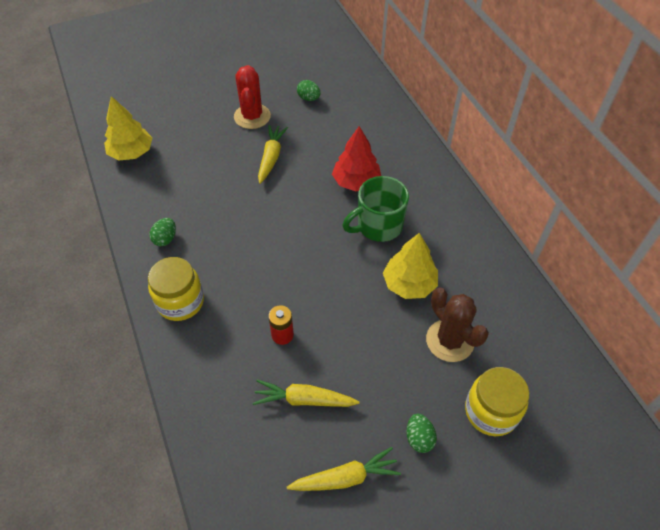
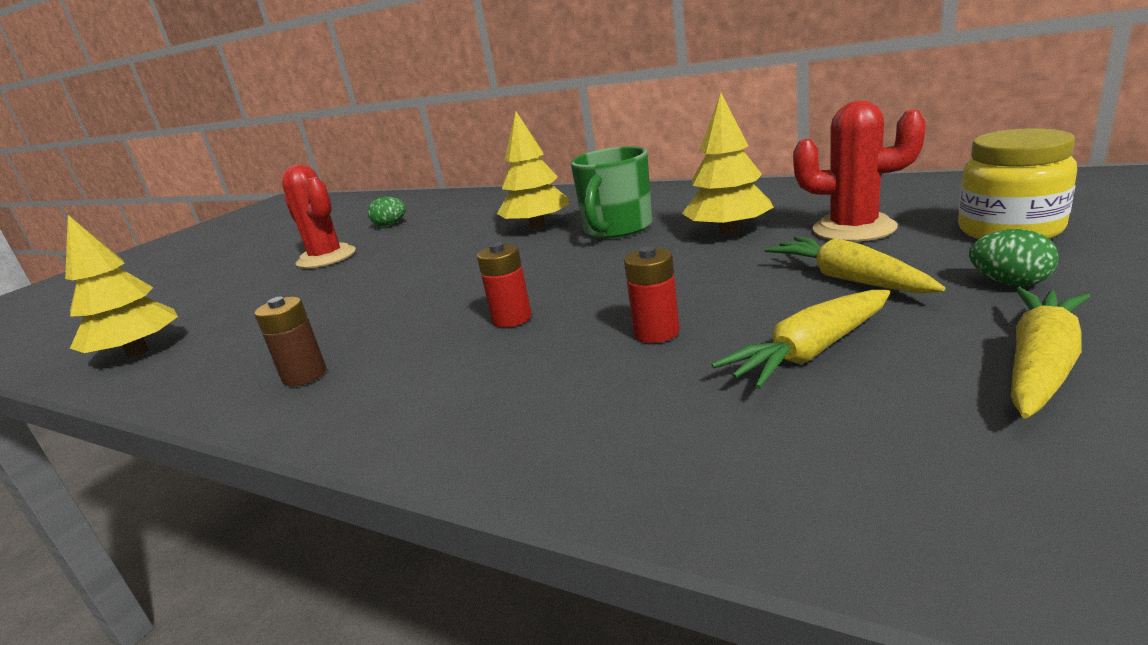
camera: 35 degrees left, 30 degrees down
yellow jar [148,257,204,321] -> none
green egg [149,218,176,246] -> brown battery [254,297,326,386]
yellow carrot [258,125,288,184] -> yellow carrot moved to [765,237,945,294]
red tree [332,126,381,191] -> yellow tree [497,111,570,229]
brown cactus [426,288,489,362] -> red cactus [793,101,926,242]
none -> red battery [477,242,532,327]

